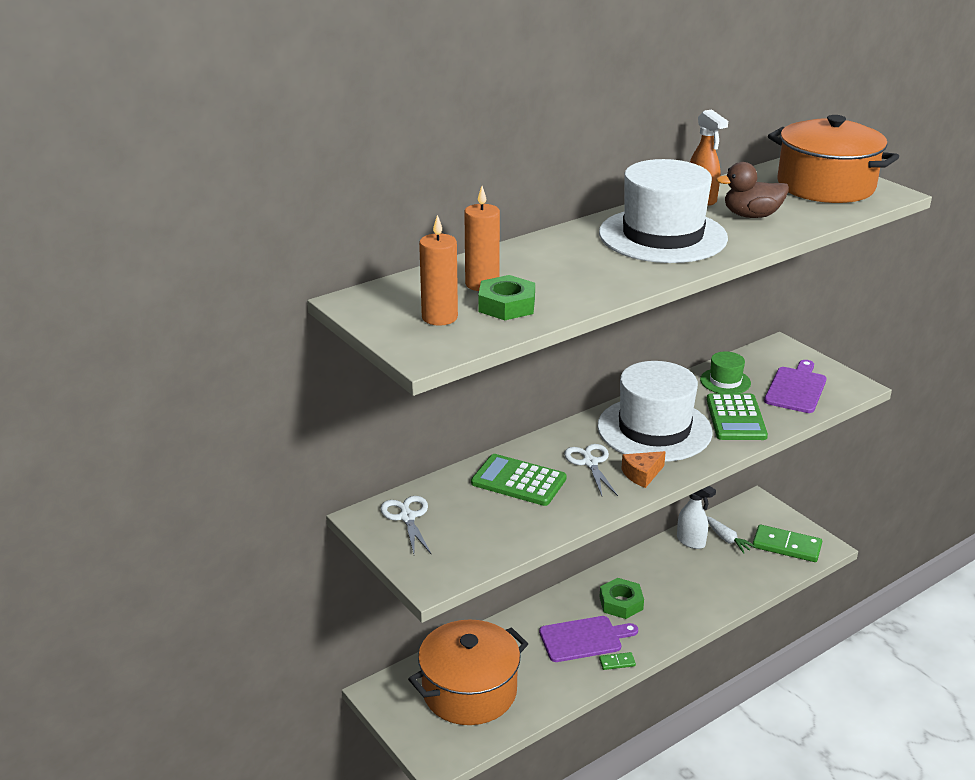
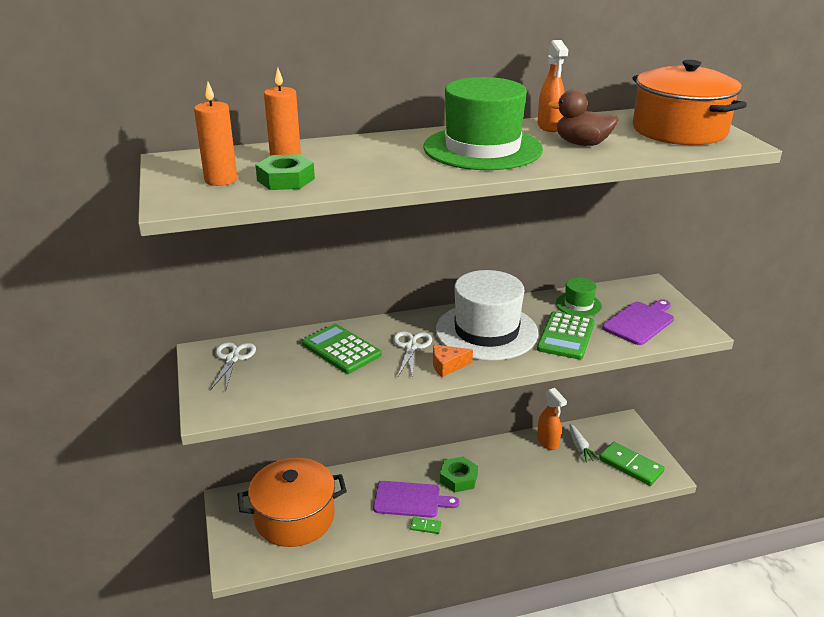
camera: 20 degrees right, 0 degrees up
white hat [599,159,728,263] -> green hat [423,77,543,170]
white spray bottle [677,486,716,549] -> orange spray bottle [537,388,567,450]

